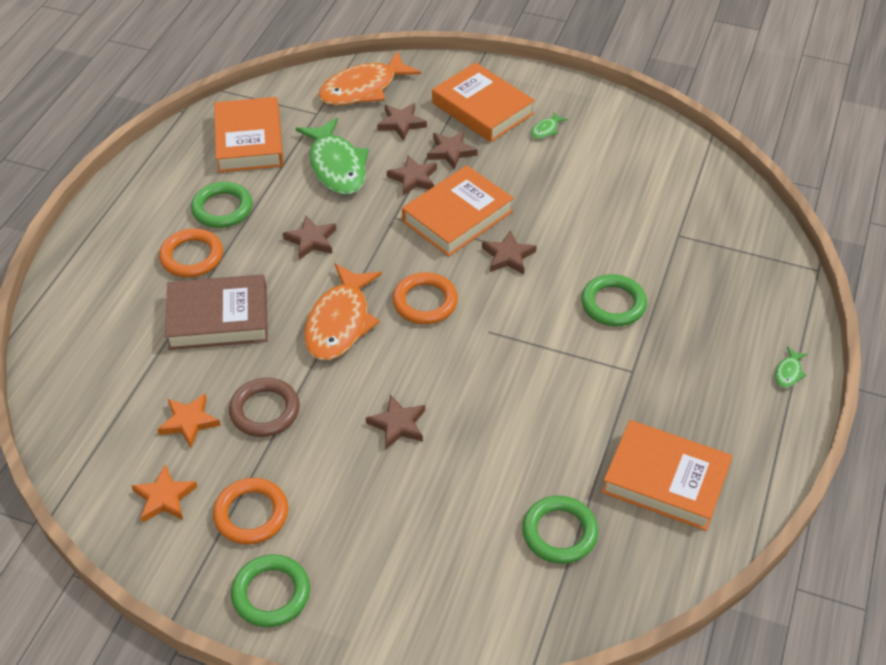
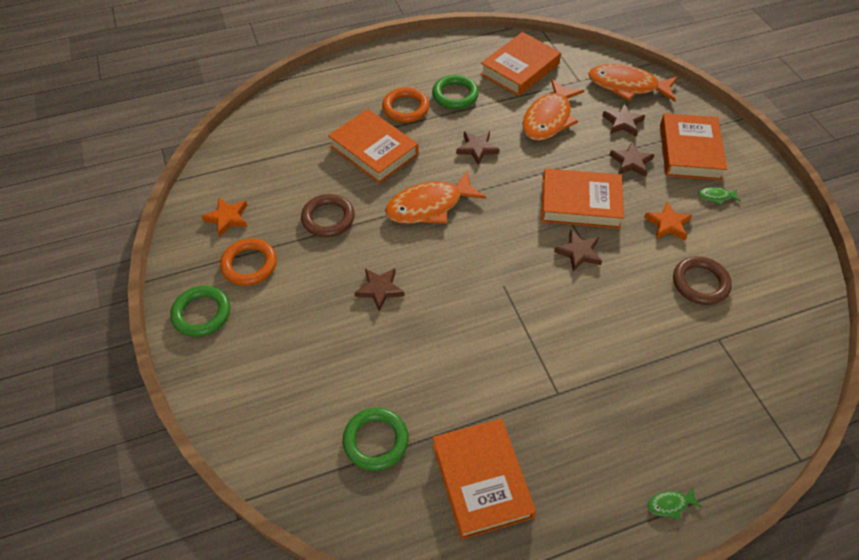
camera: 50 degrees right, 5 degrees up
orange star [157,394,221,448] -> orange star moved to [644,202,692,240]
brown book [165,274,268,350] -> orange book [328,109,418,184]
green fish [295,118,369,195] -> orange fish [522,79,584,141]
brown star [387,155,437,196] -> none
orange ring [392,272,458,324] -> none
green ring [581,274,647,326] -> none
none -> brown ring [673,256,732,305]

